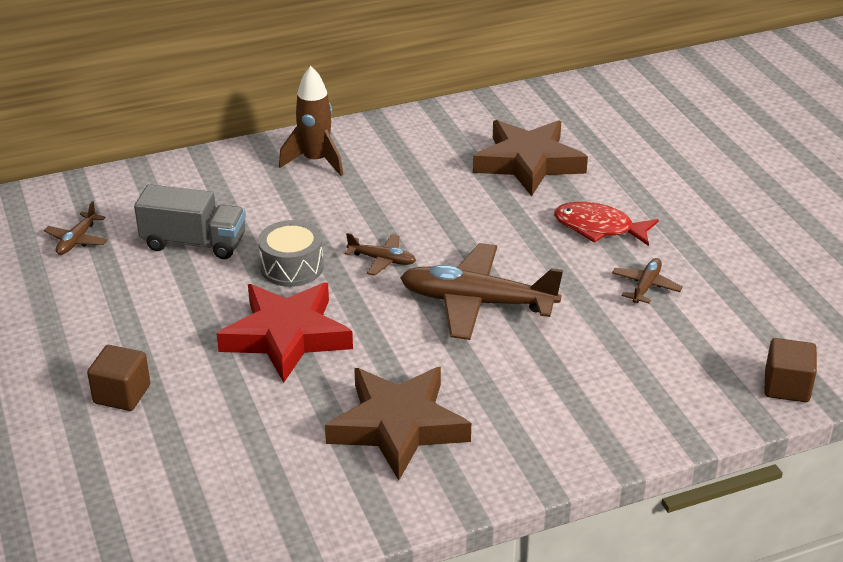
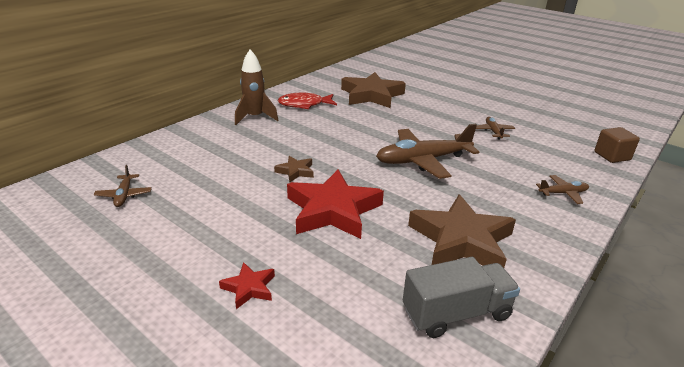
camera: 30 degrees left, 5 degrees down
brown cube [87,345,150,411] -> red star [219,262,275,309]
grey truck [134,184,246,259] -> grey truck moved to [403,257,520,338]
grey drum [258,220,324,287] -> brown star [274,156,314,182]
brown plane [344,233,416,276] -> brown plane moved to [536,175,589,204]
red fish [554,202,659,246] -> red fish moved to [278,93,337,109]

